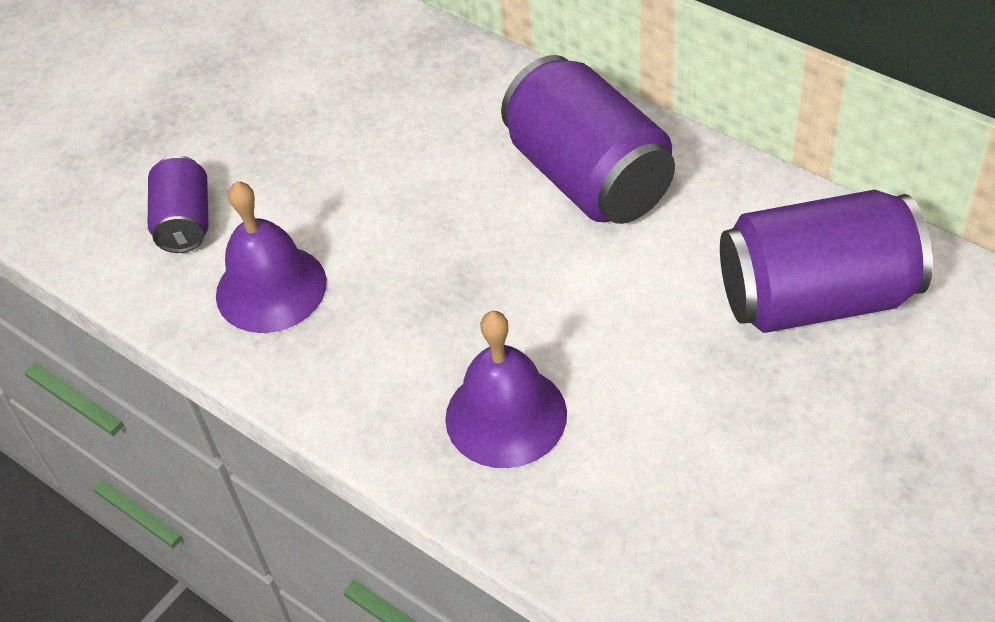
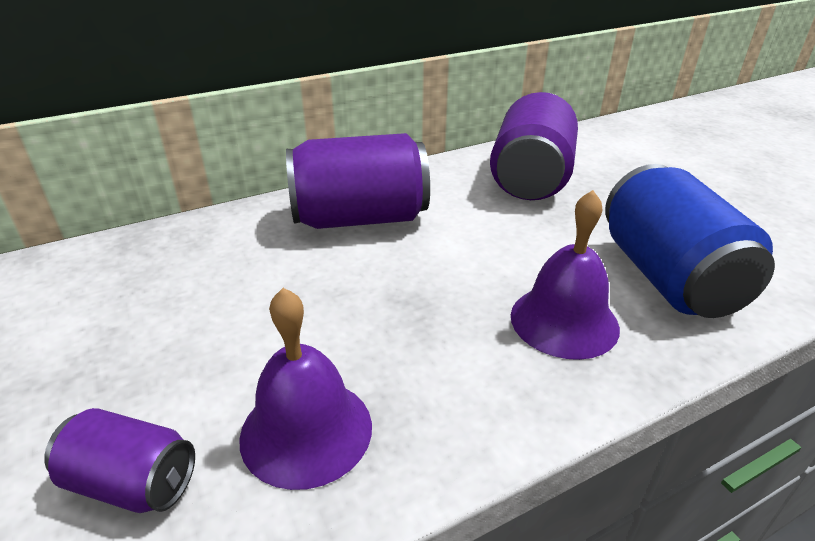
camera: 70 degrees left, 15 degrees down
none -> blue can [605,164,775,318]

